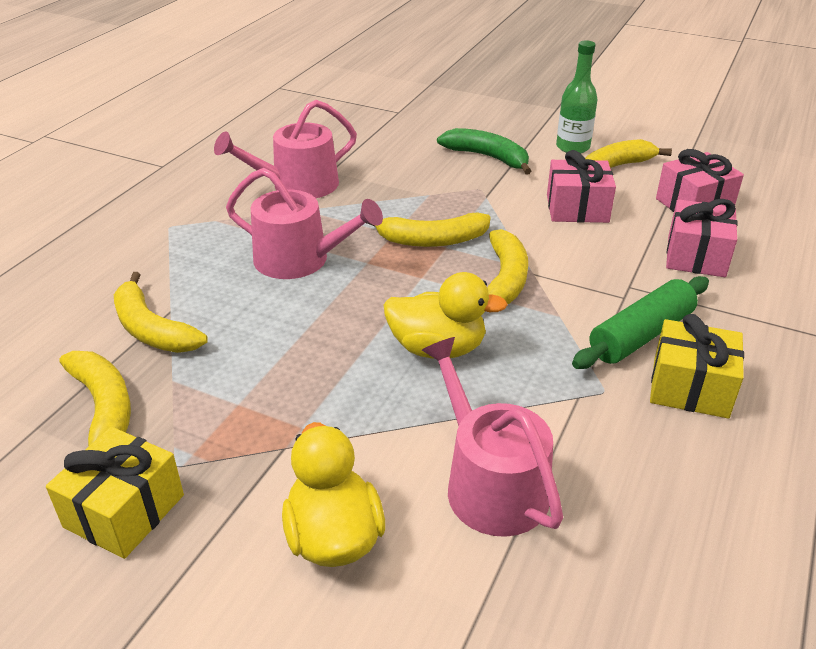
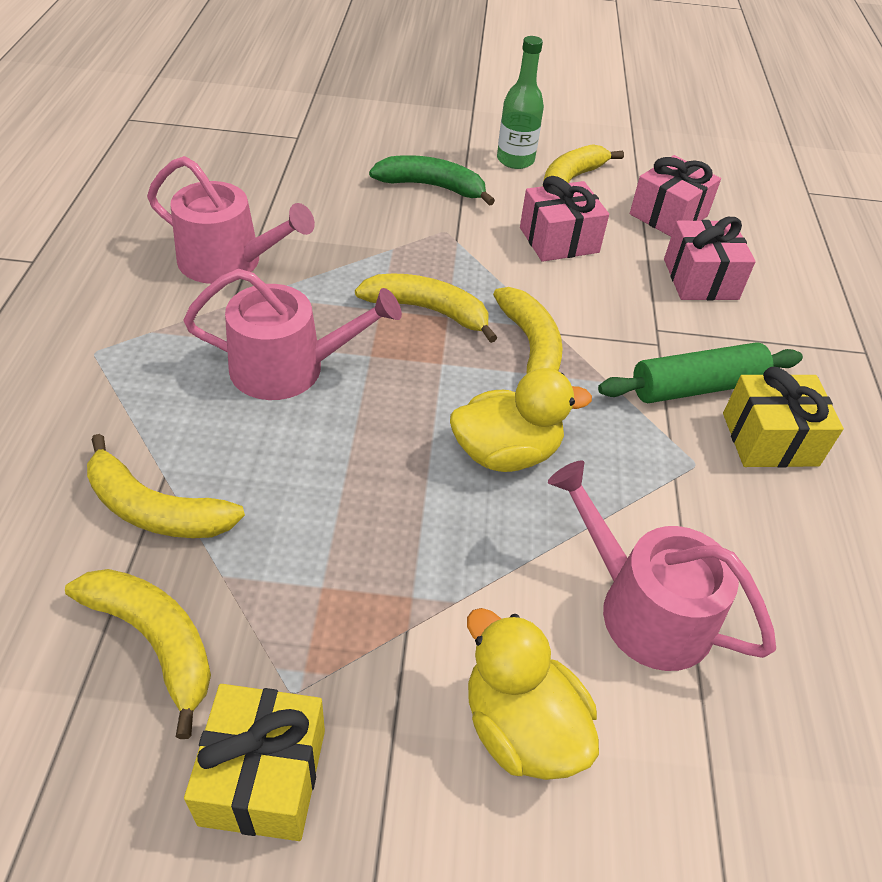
camera: 25 degrees left, 10 degrees up
pink watering can [214,100,357,198] -> pink watering can turned 105 degrees counterclockwise [147,156,315,284]
yellow banana [367,212,491,247] -> yellow banana turned 135 degrees counterclockwise [355,274,498,343]
green rolling pin [572,276,709,369] -> green rolling pin turned 45 degrees clockwise [598,342,803,403]

